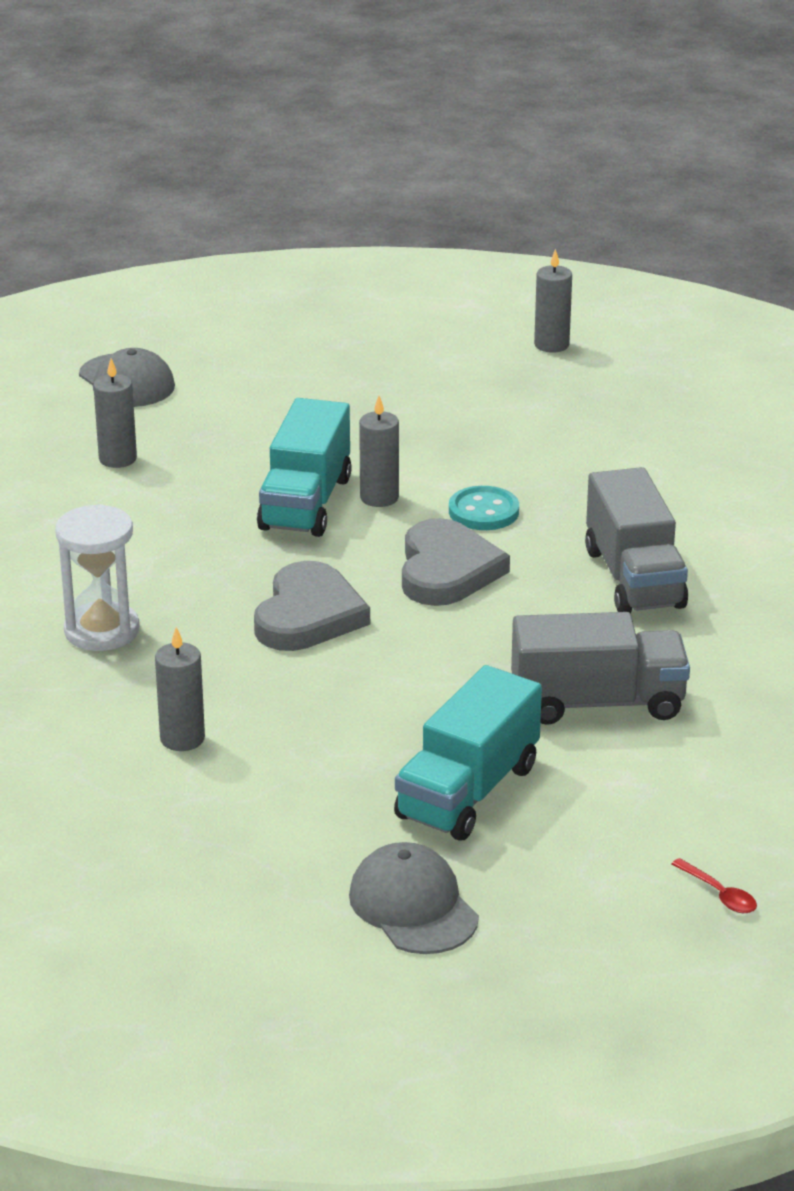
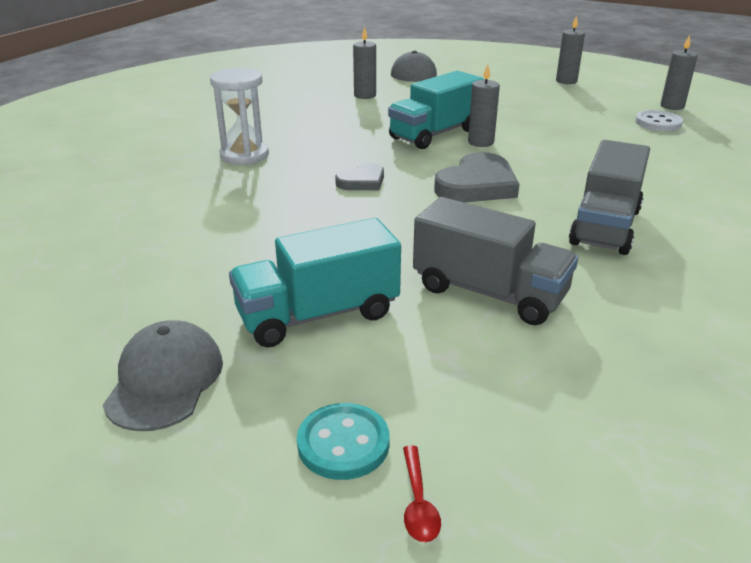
camera: 35 degrees right, 0 degrees up
grey candle [155,627,205,751] -> grey candle moved to [556,15,585,84]
grey heart [254,561,370,651] -> grey heart [335,163,384,190], size x0.58
turquoise button [449,486,519,530] -> turquoise button moved to [297,403,390,480]
none -> white button [635,110,683,131]

